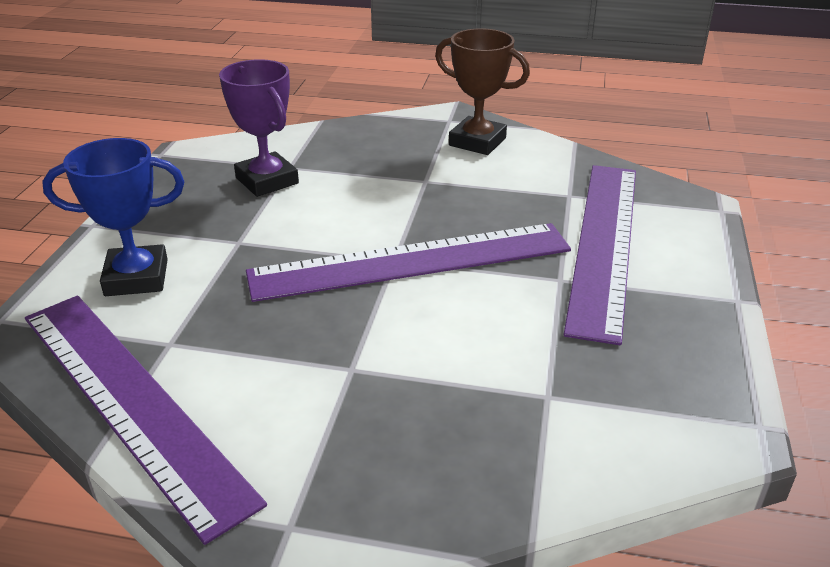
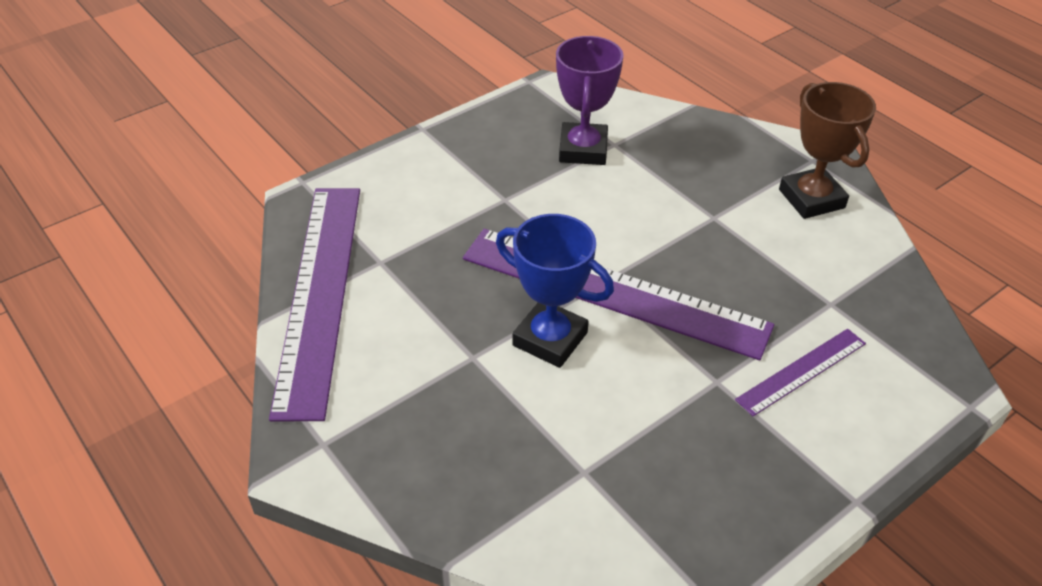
camera: 40 degrees right, 10 degrees up
blue trophy [42,138,185,296] -> blue trophy moved to [496,214,614,368]
purple ruler [564,165,636,345] -> purple ruler [735,329,866,416], size x0.47

